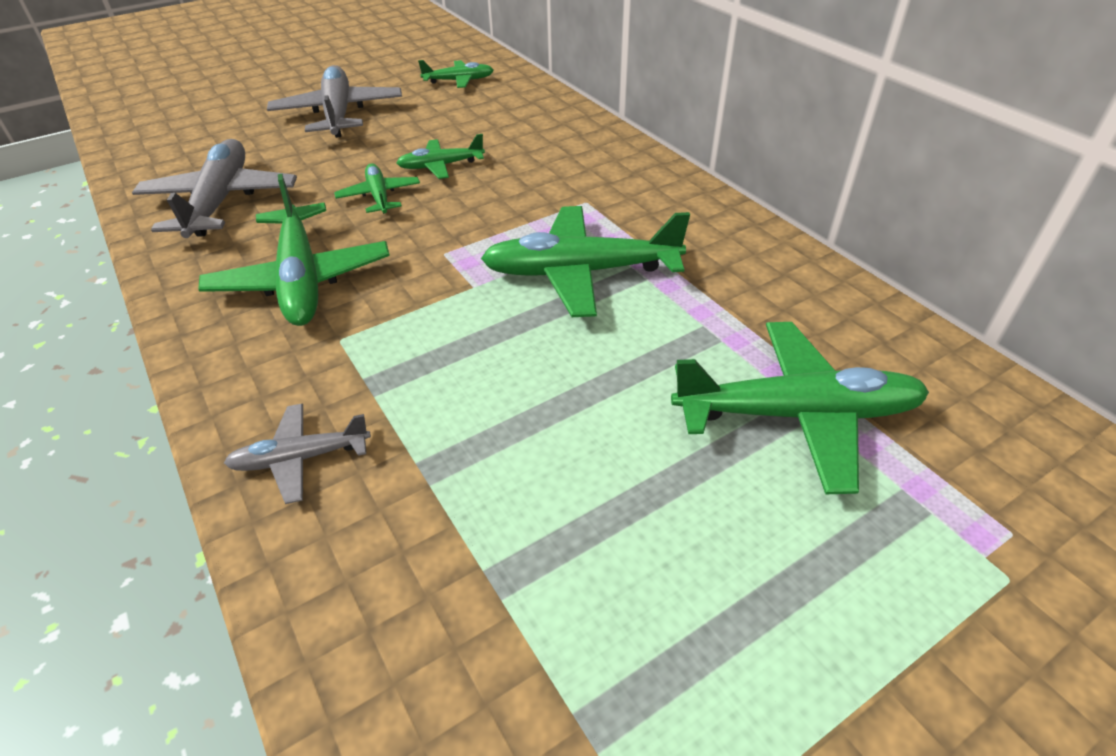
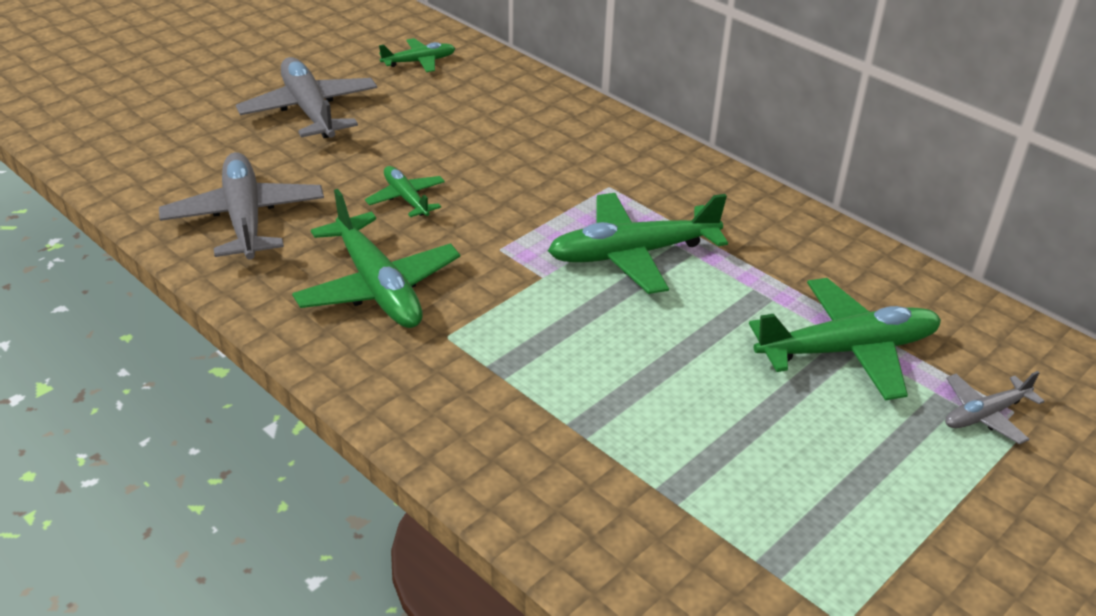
camera: 15 degrees left, 5 degrees down
grey plane [224,403,371,504] -> grey plane moved to [945,371,1044,444]
green plane [396,134,485,179] -> none

